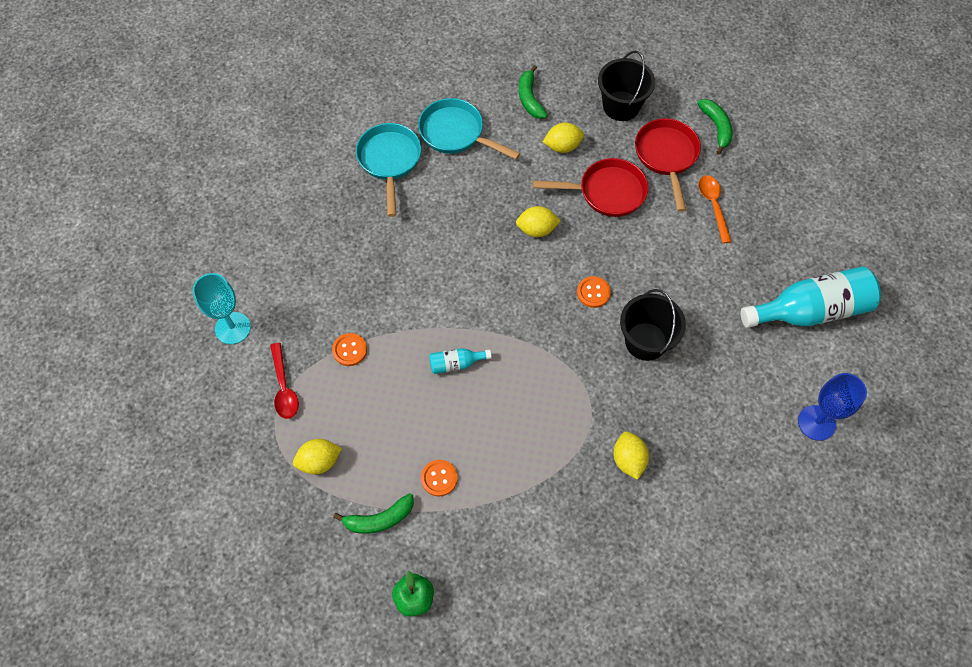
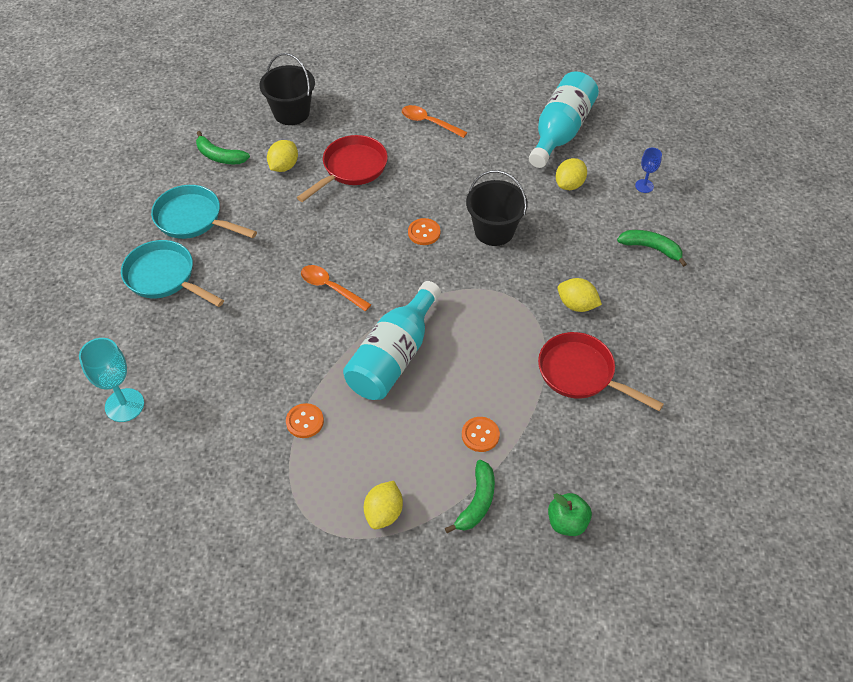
camera: 50 degrees left, 10 degrees down
turquoise goblet [193,273,251,344] -> turquoise goblet moved to [79,338,144,422]
red spoon [270,343,299,419] -> none
turquoise pan [418,98,521,160] -> turquoise pan turned 45 degrees clockwise [151,185,257,239]
turquoise bottle [429,348,492,374] -> turquoise bottle [343,281,441,400], size x2.22
yellow lemon [516,206,561,237] -> yellow lemon moved to [556,158,587,190]
red pan [635,118,701,212] -> red pan moved to [538,332,664,411]
green banana [697,99,733,154] -> green banana moved to [617,230,687,267]
blue goblet [798,373,867,441] -> blue goblet [635,148,662,193], size x0.57
none -> orange spoon [301,265,371,311]

